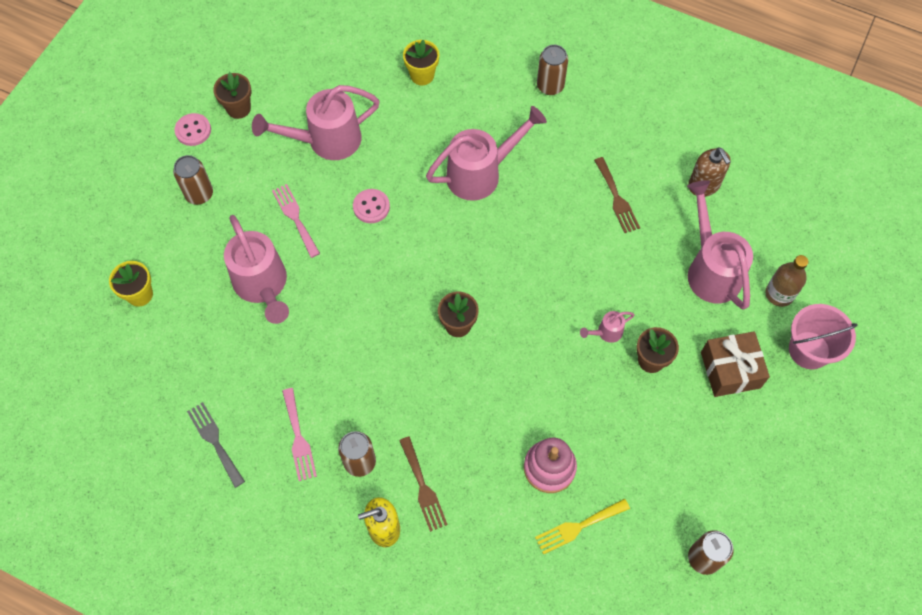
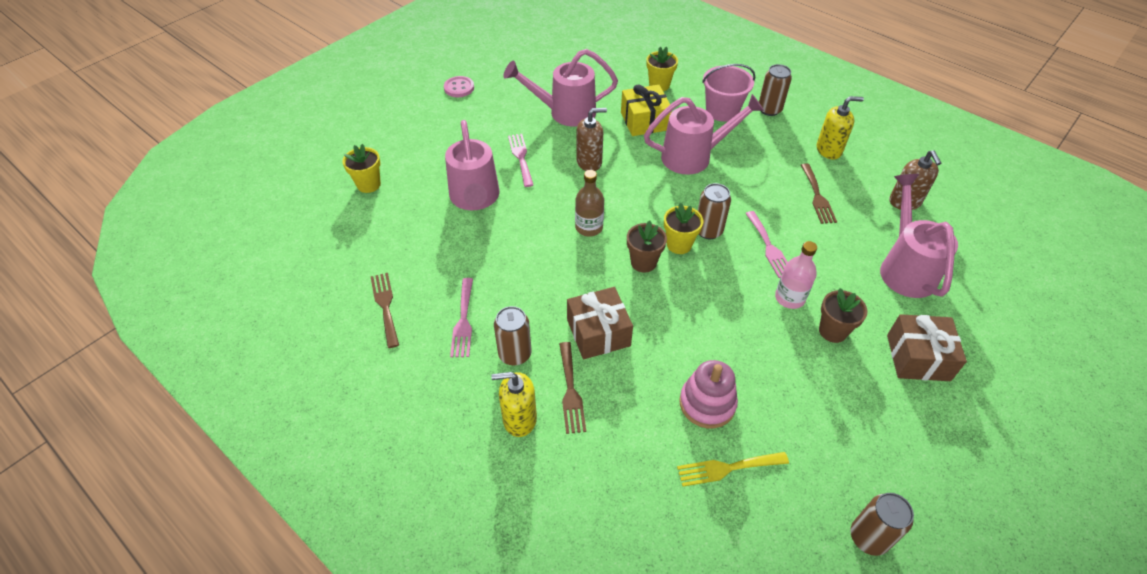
camera: 15 degrees right, 15 degrees down
brown can [173,155,213,205] -> brown can moved to [698,183,731,239]
grey fork [187,402,245,488] -> brown fork [371,273,399,348]
brown flower pot [213,72,251,119] -> none
pink button [353,189,390,223] -> brown soap dispenser [576,108,607,171]
pink watering can [580,311,635,343] -> pink bottle [775,241,817,309]
brown bottle [765,255,808,307] -> brown bottle moved to [575,170,604,236]
pink bucket [789,304,858,369] -> pink bucket moved to [702,64,755,122]
none -> brown gift [567,287,633,359]
none -> yellow gift [621,84,672,136]
none -> yellow flower pot [664,202,703,254]
none -> pink fork [745,211,788,278]
none -> yellow soap dispenser [817,96,864,159]

